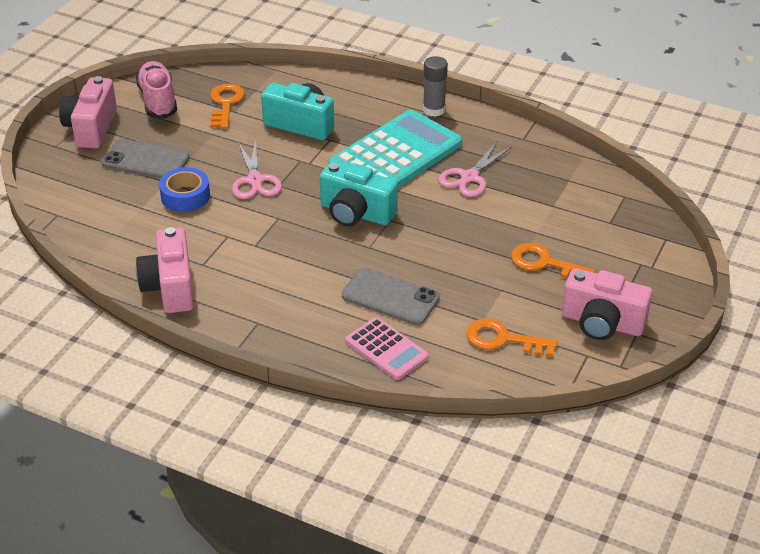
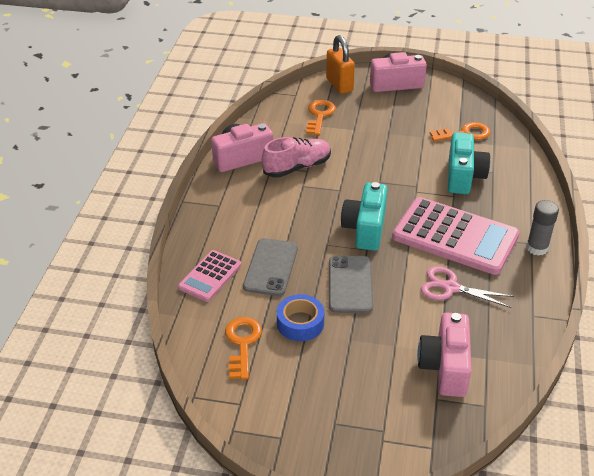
camera: 75 degrees right, 0 degrees up
grey phone [102,139,190,179] -> grey phone moved to [329,256,373,313]
pink shoe [136,61,177,119] -> pink shoe moved to [262,137,331,178]
blue tape [159,167,210,212] -> blue tape moved to [277,294,324,341]
pink scissors [232,140,282,199] -> none
turquoise calculator [329,110,462,188] -> pink calculator [392,197,519,275]
orange key [511,243,595,278] -> orange key moved to [306,100,336,135]
pink camera [561,268,653,340] -> pink camera moved to [417,312,472,397]
none -> orange padlock [326,35,355,94]

